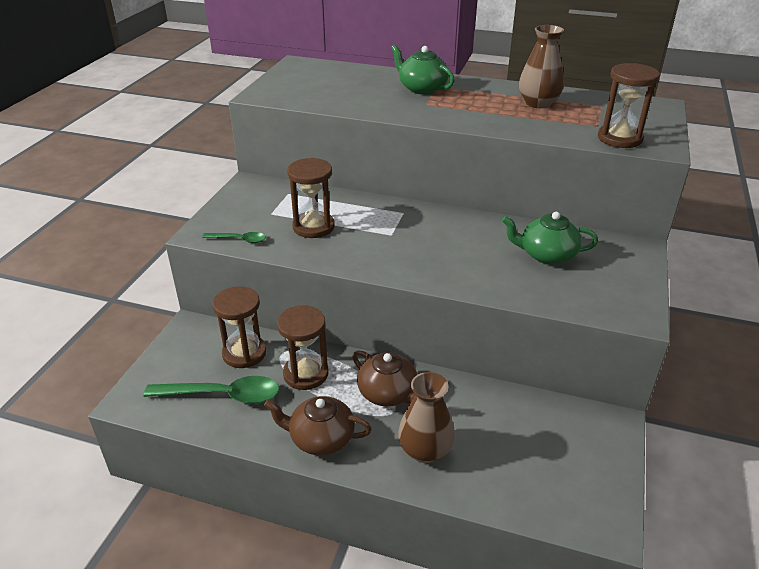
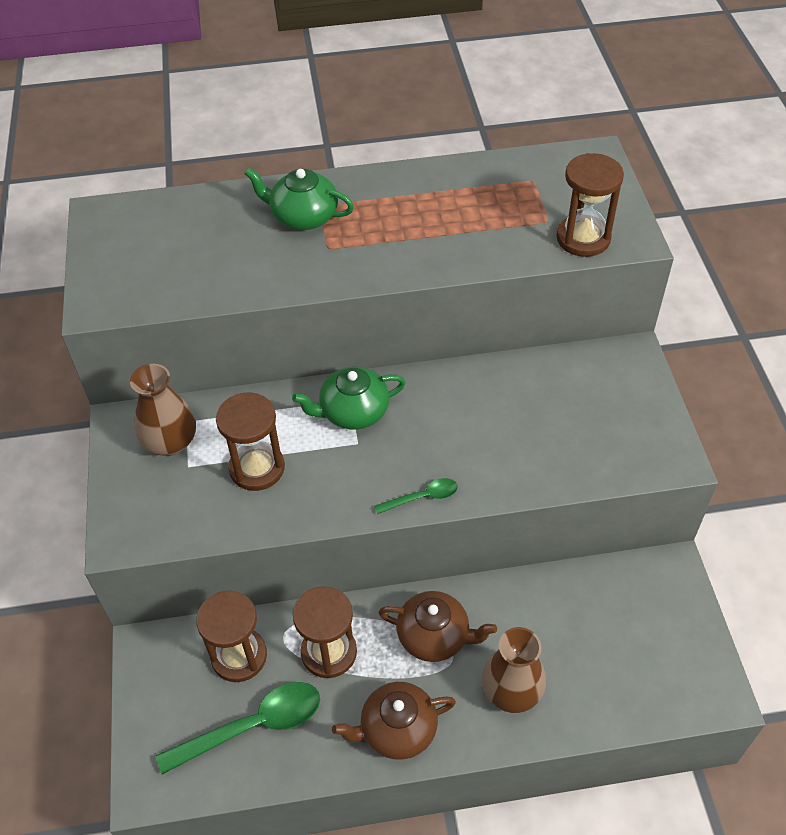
camera: 25 degrees left, 15 degrees up
green spoon [202,232,266,243] -> green spoon moved to [374,478,458,514]
green teapot [502,212,598,265] -> green teapot moved to [292,367,406,430]
brown vase [519,25,564,108] -> brown vase moved to [130,364,196,456]

